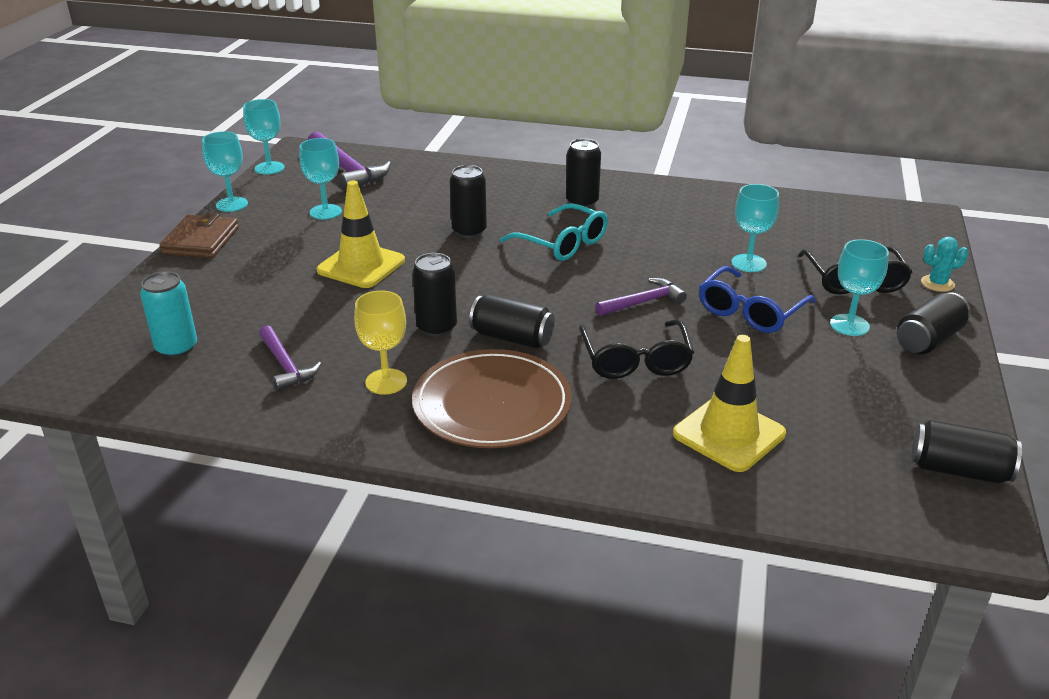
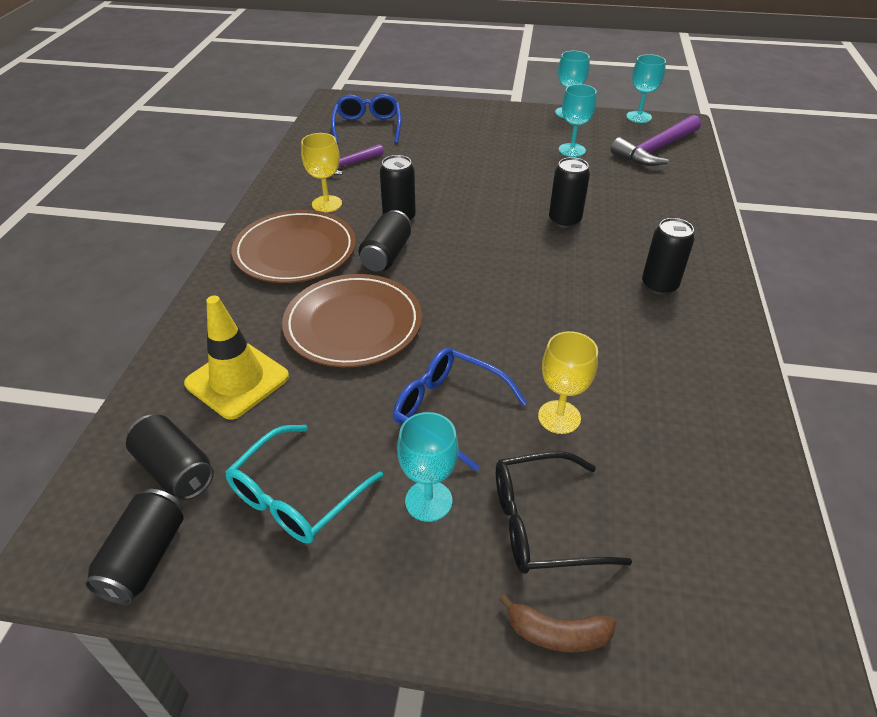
camera: 85 degrees right, 10 degrees up
turquoise can [140,271,197,358] -> blue glasses [331,94,401,145]
brown wallet [160,213,239,258] -> none
yellow traffic cone [317,181,405,288] -> none
turquoise glasses [500,203,608,261] -> turquoise glasses moved to [226,425,383,544]
black glasses [579,319,694,379] -> brown plate [282,274,422,367]
purple hammer [595,278,687,316] -> none
turquoise goblet [731,184,779,272] -> yellow goblet [538,331,598,434]
black can [897,292,970,354] -> black can moved to [126,415,214,500]
turquoise cactus [921,237,968,292] -> brown banana [499,594,616,652]

